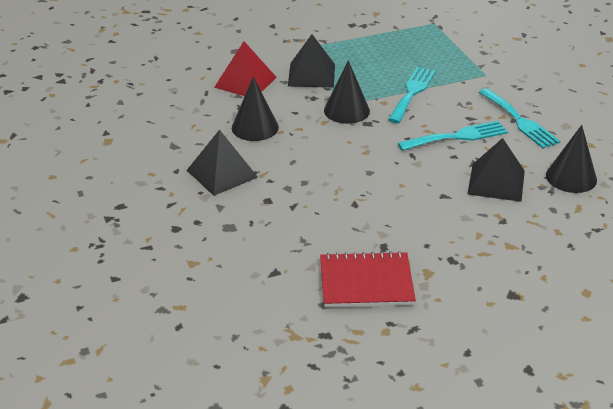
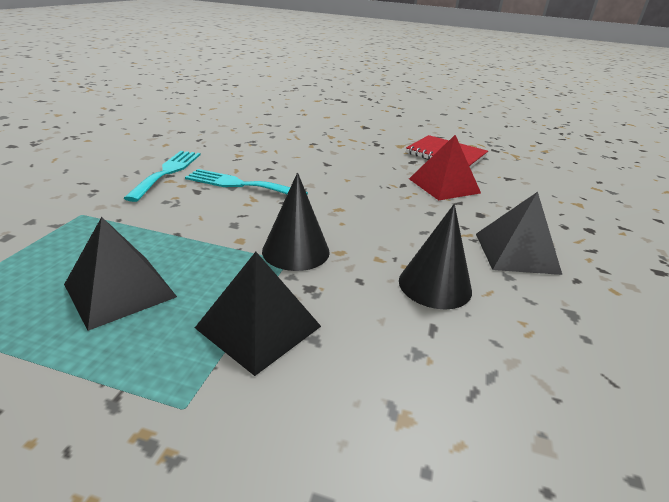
camera: 145 degrees left, 5 degrees down
red pyramid [214,41,277,96] -> red pyramid moved to [409,135,481,200]
turquoise fork [388,67,435,123] -> none
black pyramid [468,138,525,202] -> black pyramid moved to [64,217,177,331]
black cone [546,125,597,193] -> none

